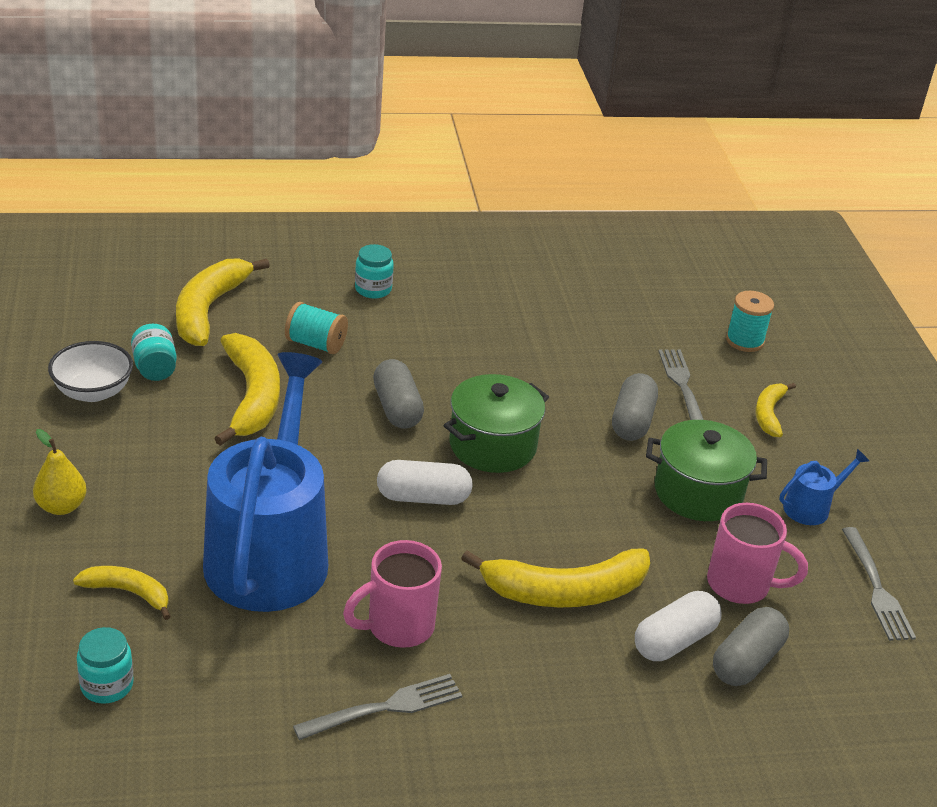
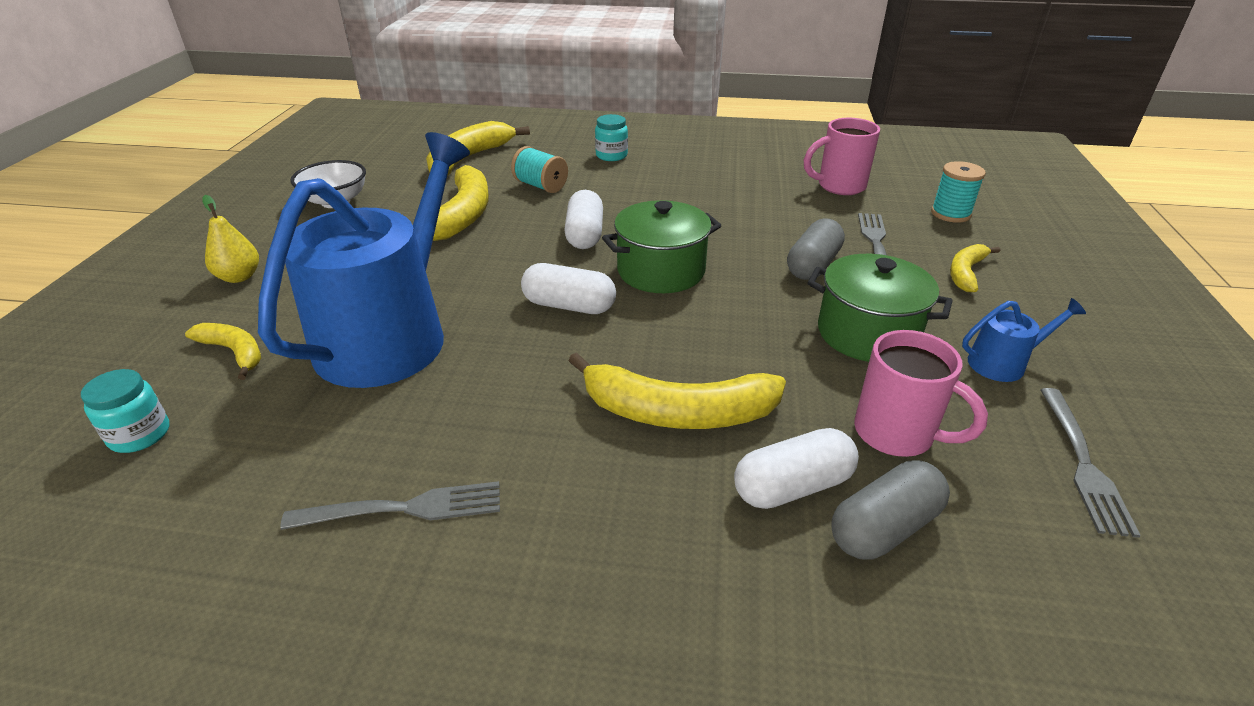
camera: 20 degrees right, 0 degrees up
turquoise jar [131,324,177,381] -> none
pink mug [343,540,442,648] -> pink mug moved to [804,118,880,195]
grey capsule [373,359,424,429] -> white capsule [564,190,603,249]

